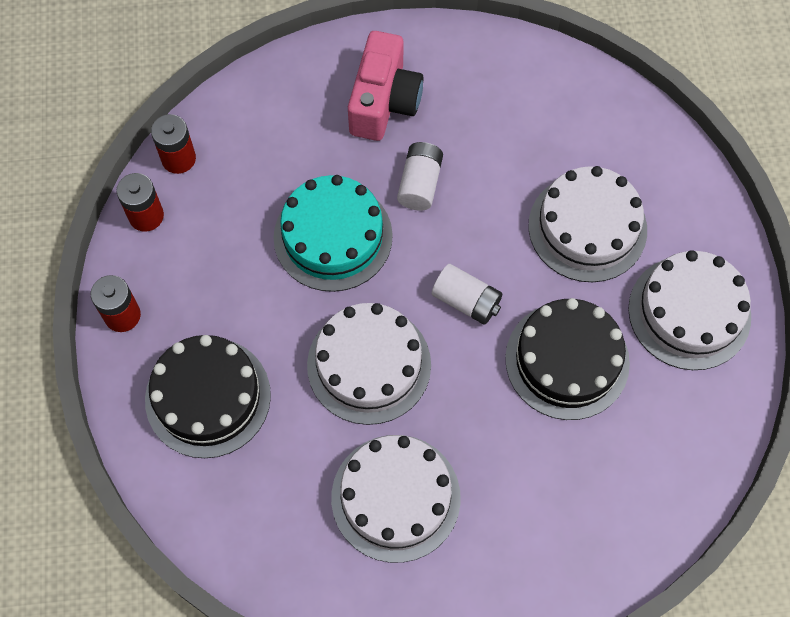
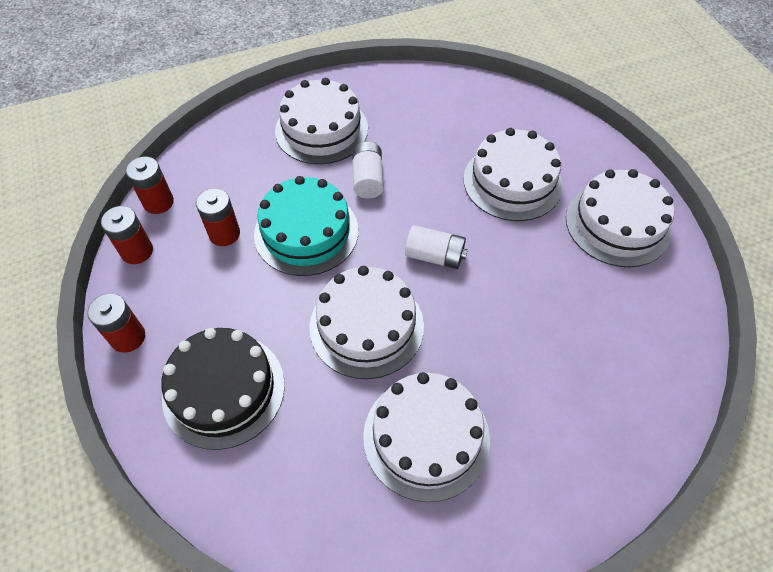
camera: 15 degrees left, 10 degrees down
pink camera [348,31,423,141] -> white cake [275,78,368,164]
black cake [505,298,630,420] -> none
none -> red battery [196,188,240,246]

